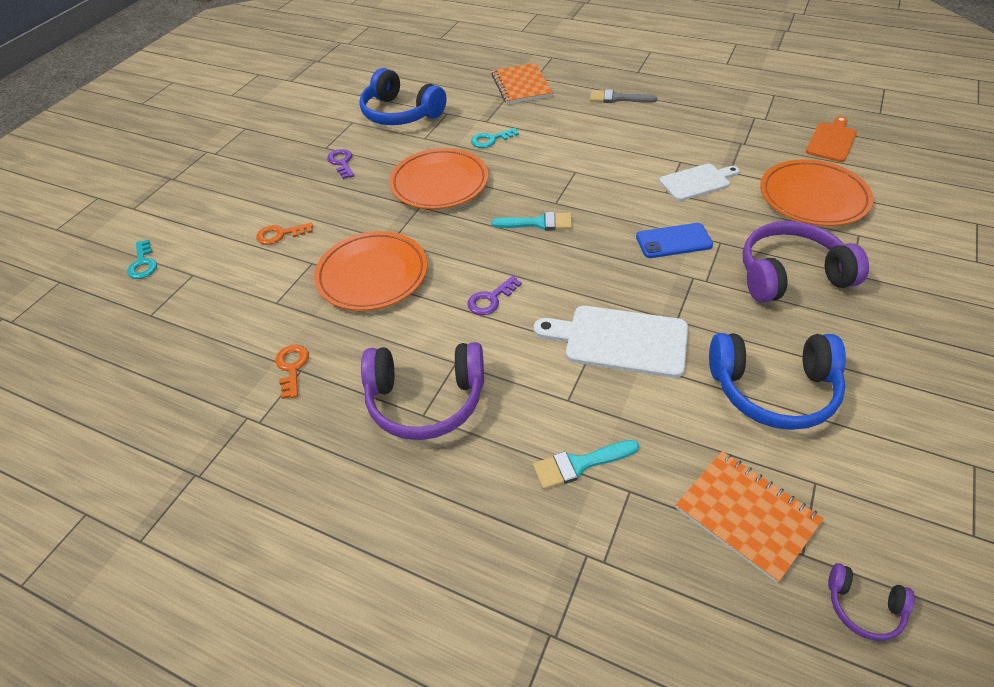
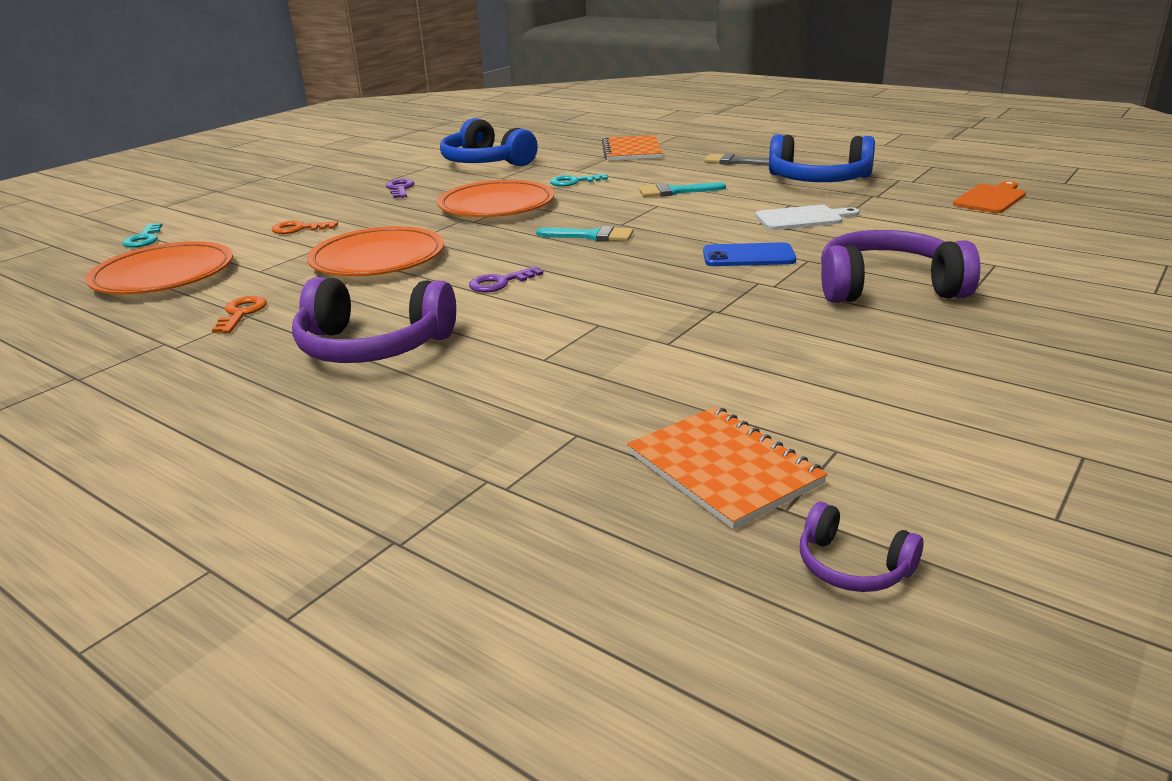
camera: 10 degrees right, 20 degrees down
turquoise brush [533,440,639,490] -> turquoise brush moved to [639,182,726,197]
white cutting board [534,306,688,378] -> none
blue headphones [709,333,846,430] -> blue headphones moved to [769,134,875,182]
orange plate [760,159,874,226] -> orange plate moved to [85,241,233,294]

